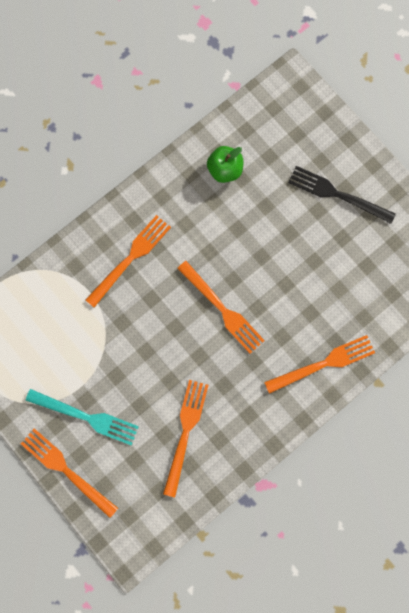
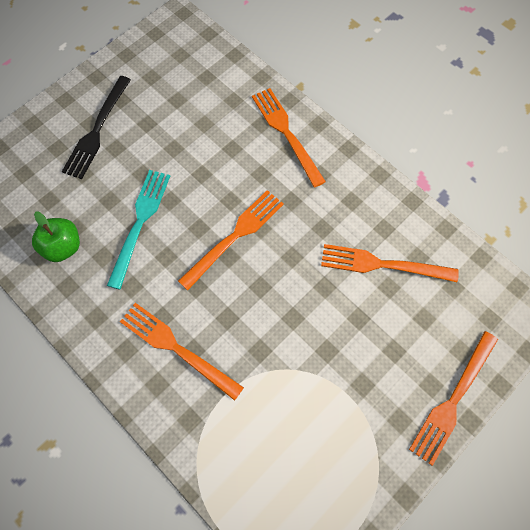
camera: 95 degrees left, 10 degrees down
turquoise fork [26,389,139,446] -> turquoise fork moved to [107,170,170,290]

